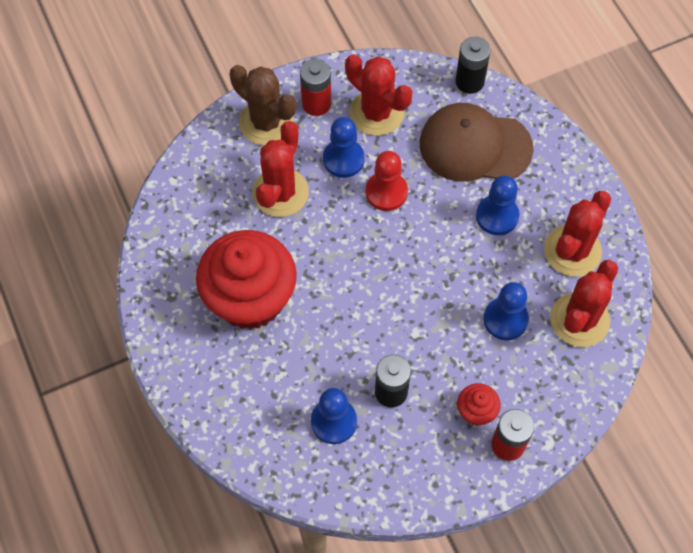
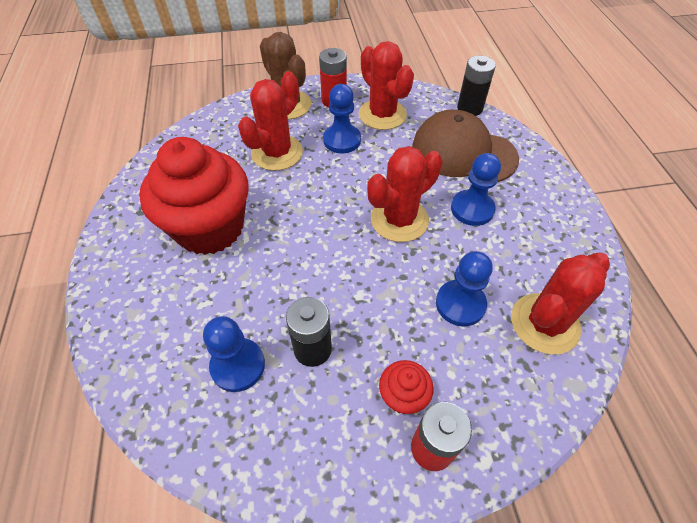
camera: 15 degrees right, 10 degrees down
red pawn [366,151,408,211] -> none
red cactus [544,191,611,276] -> red cactus moved to [367,146,442,242]

